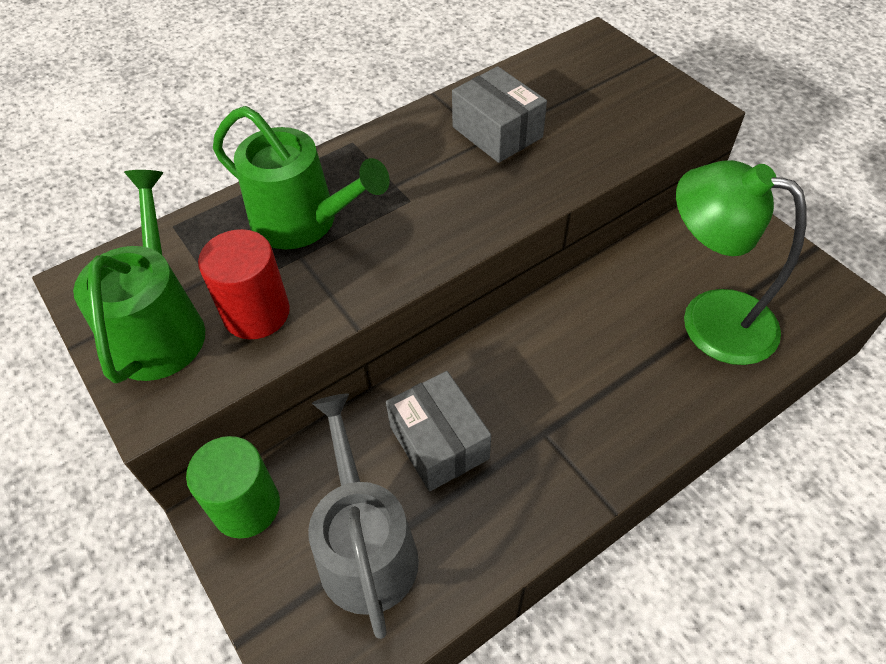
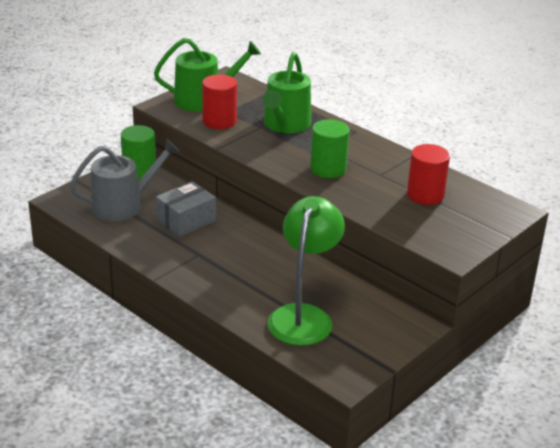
camera: 75 degrees right, 20 degrees down
grey box [452,66,547,163] -> none
none -> green cylinder [310,119,350,178]
none -> red cylinder [407,144,450,205]

